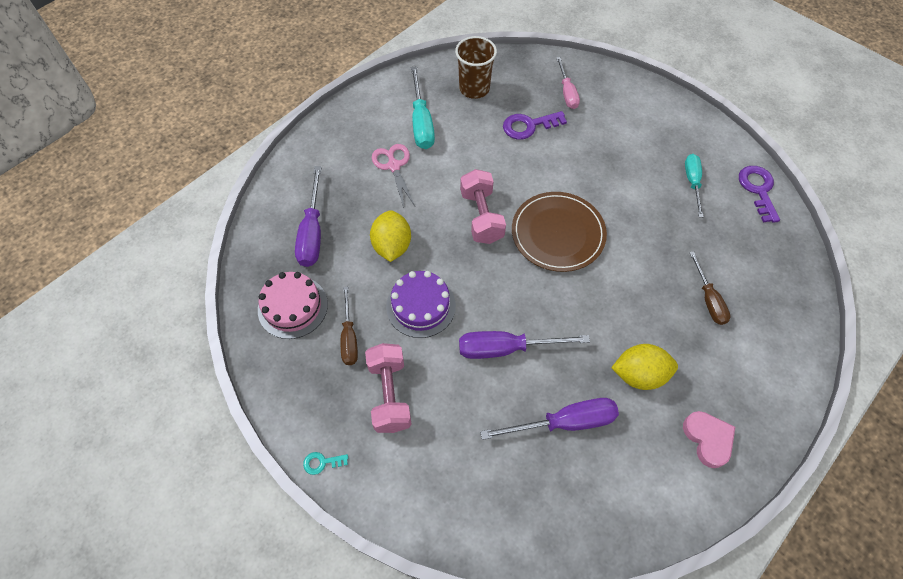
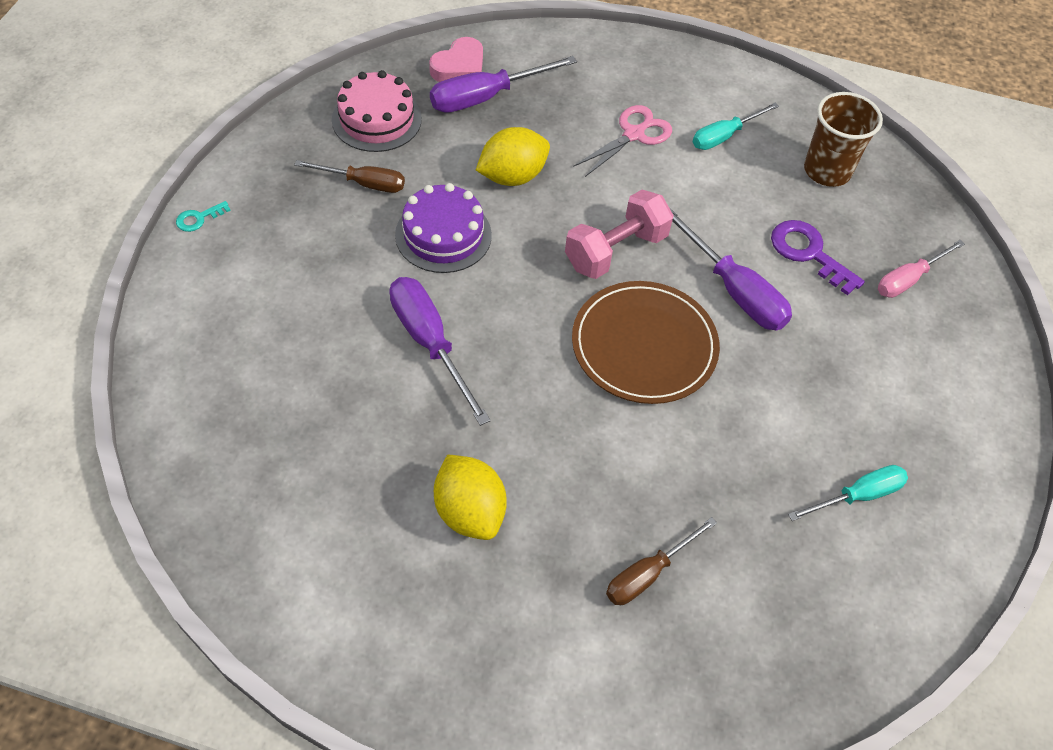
camera: 60 degrees right, 5 degrees down
turquoise key [303,452,348,475] -> turquoise key turned 90 degrees counterclockwise [176,201,231,232]
brown screwdriver [341,287,358,365] -> brown screwdriver turned 135 degrees counterclockwise [294,160,405,193]
pink dumbbell [365,343,411,433] -> none
turquoise screwdriver [411,66,435,149] -> turquoise screwdriver [693,103,779,150], size x0.66
purple screwdriver [480,398,619,440] -> purple screwdriver moved to [669,207,792,330]
pink heart [683,411,735,468] -> pink heart moved to [429,37,483,82]
purple key [739,166,780,223] -> none

